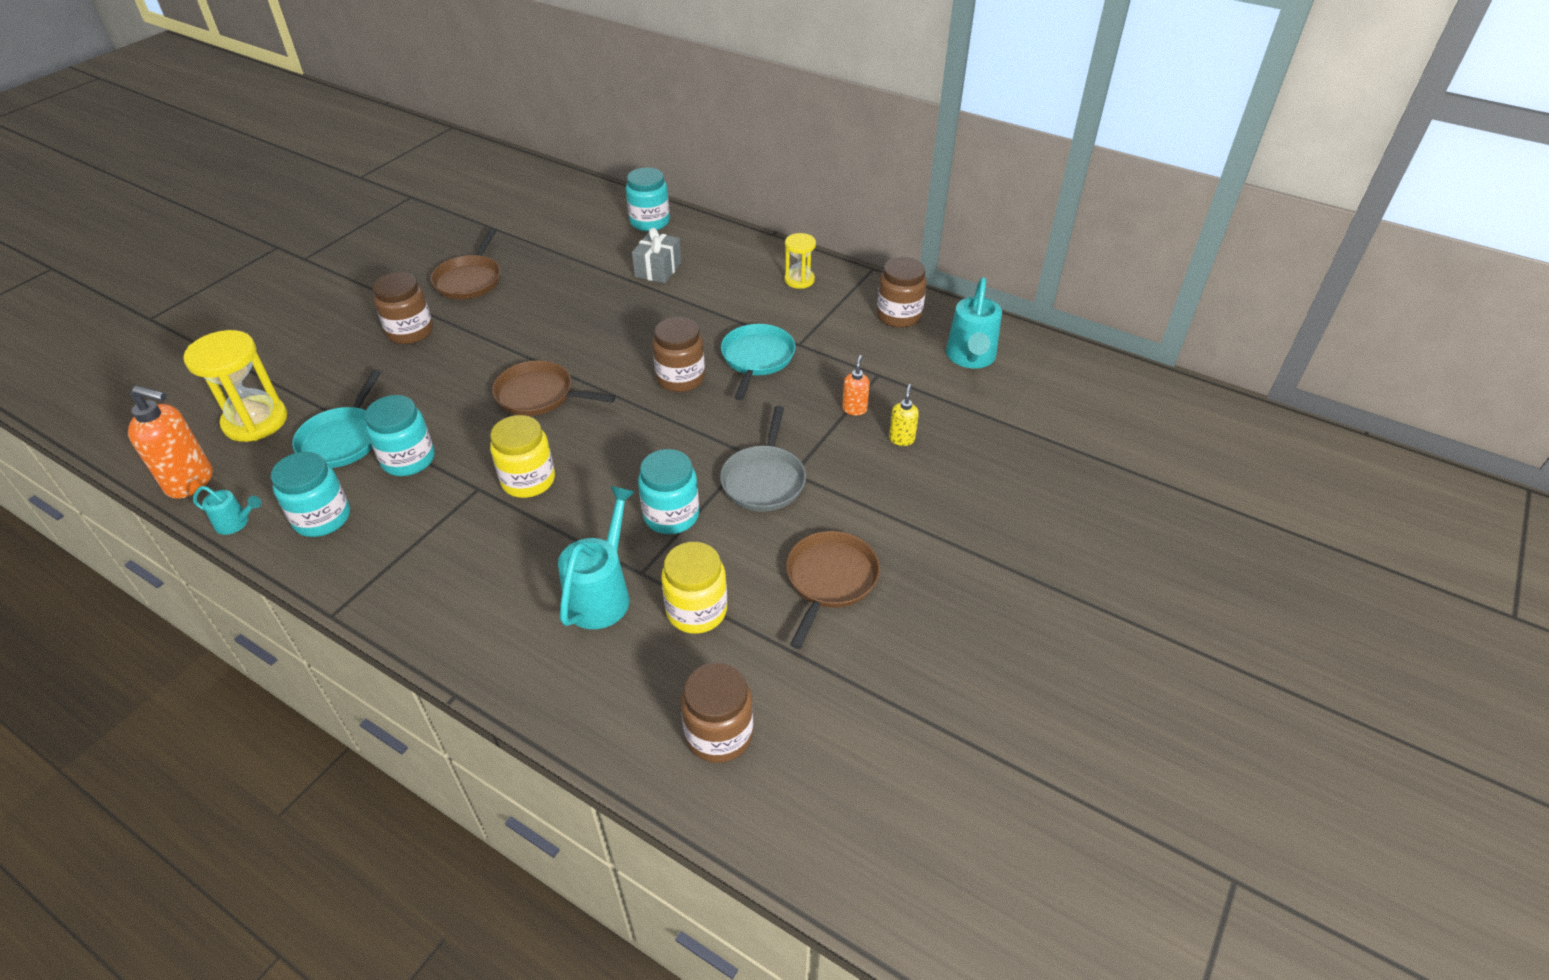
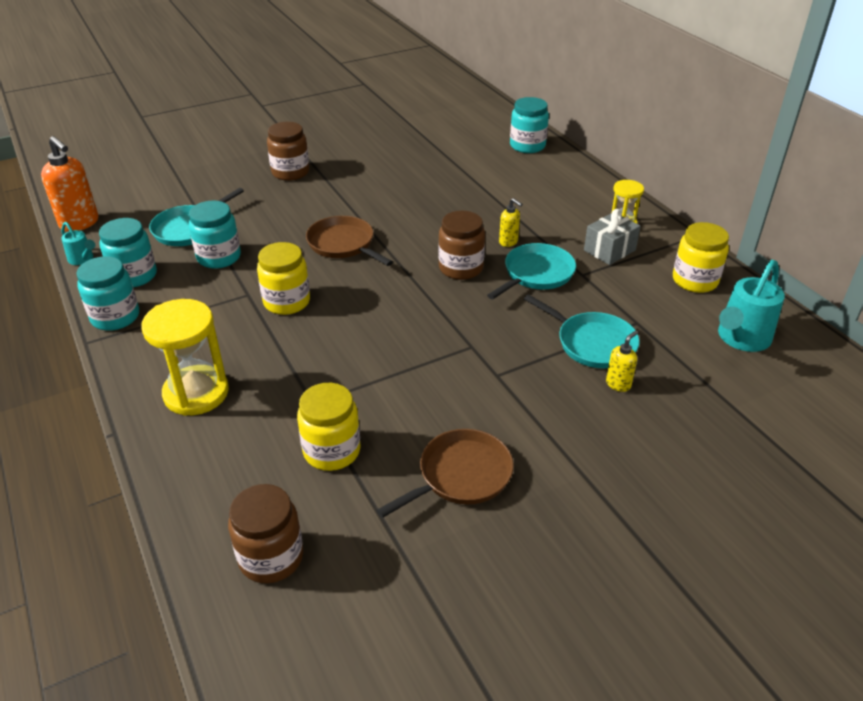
camera: 30 degrees right, 5 degrees down
yellow hourglass [183,330,287,442] -> yellow hourglass moved to [141,299,229,416]
brown pan [430,228,501,300] -> none
turquoise watering can [558,486,635,629] -> none
grey gift [632,228,681,283] -> grey gift moved to [584,209,641,265]
turquoise jar [638,449,699,534] -> turquoise jar moved to [77,256,139,331]
grey pan [720,406,806,511] -> none
orange soap dispenser [842,355,870,416] -> turquoise pan [524,294,640,368]
brown jar [877,257,927,328] -> yellow jar [673,222,729,293]
none -> yellow soap dispenser [499,198,522,247]

